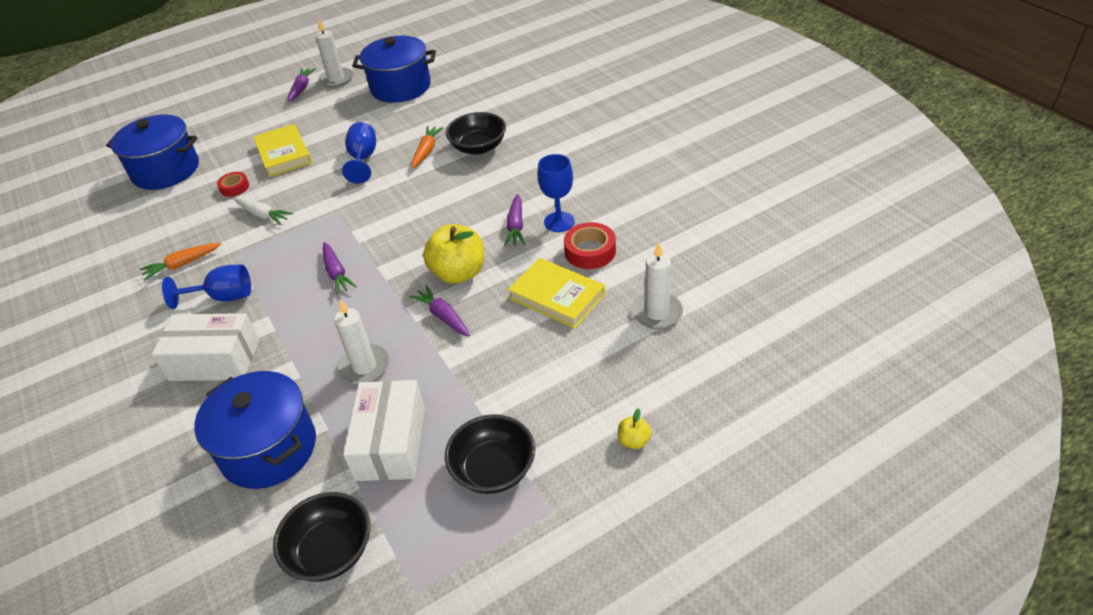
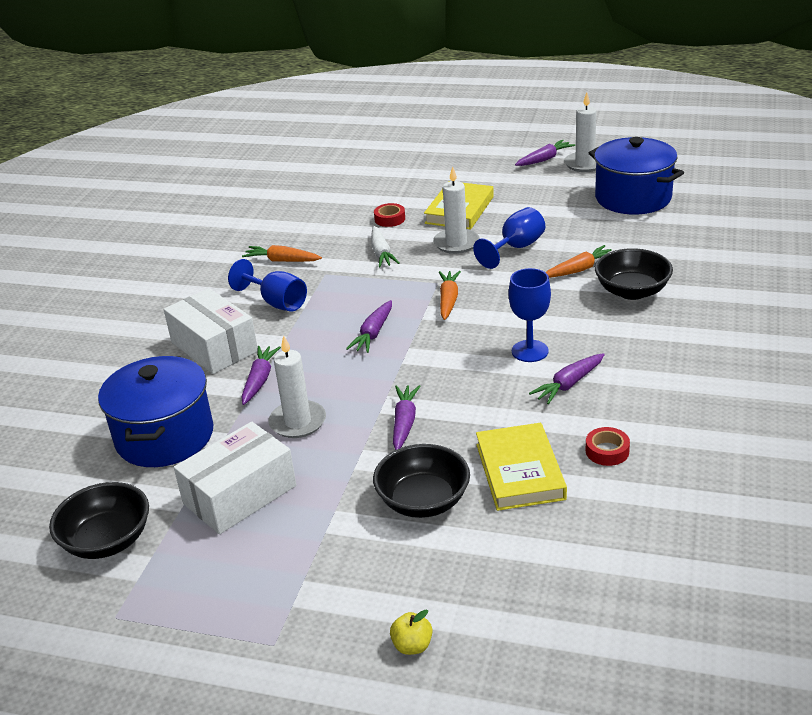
camera: 45 degrees right, 10 degrees down
blue pot [106,114,199,190] -> none
yellow apple [423,224,484,284] -> none
black bowl [445,414,535,494] -> black bowl moved to [373,444,470,518]
blue goblet [537,154,575,232] -> blue goblet moved to [509,268,551,362]
red tape [564,222,616,269] -> red tape [586,427,630,466], size x0.64
white candle [631,243,683,329] -> white candle moved to [433,166,479,254]
none -> purple carrot [241,346,281,405]
none -> orange carrot [439,271,461,320]

